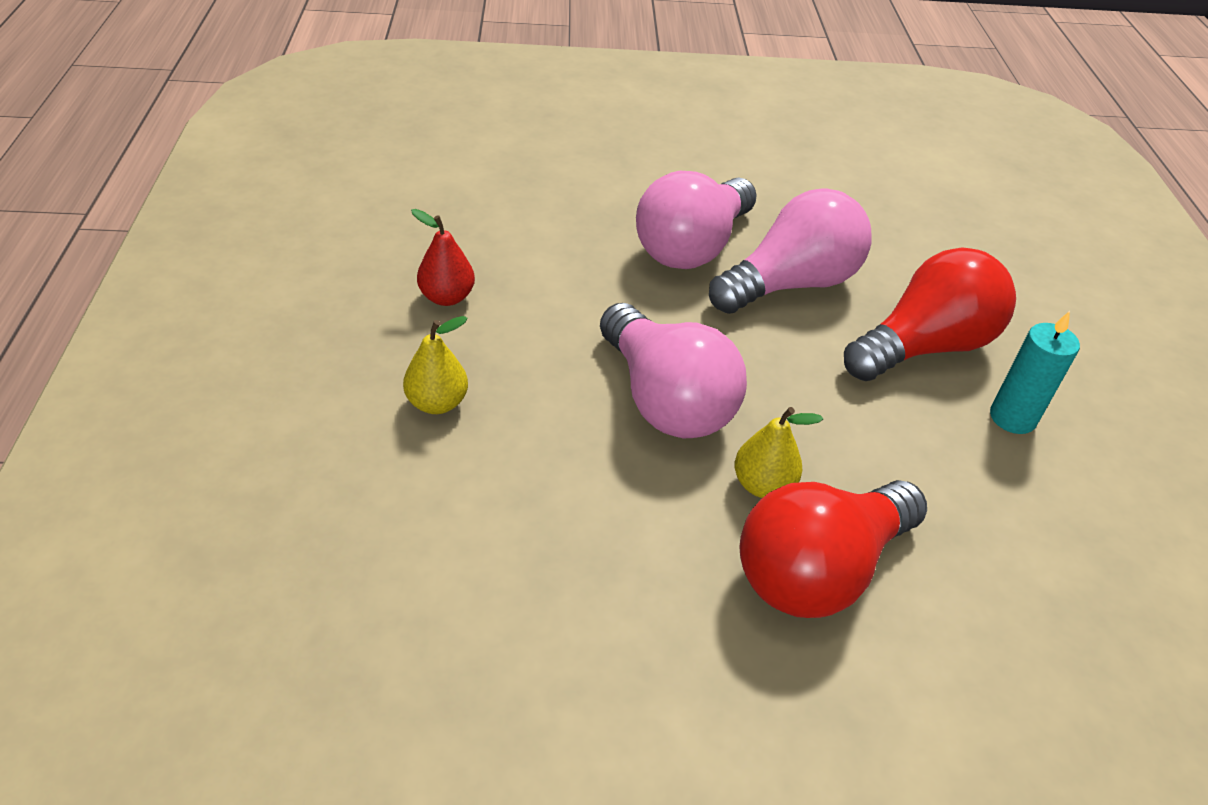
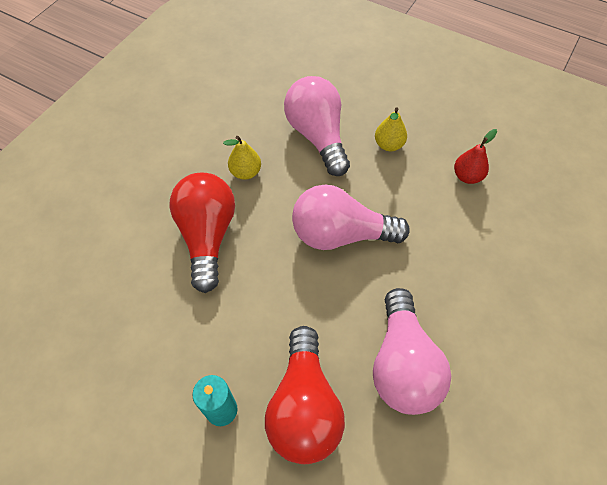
camera: 125 degrees right, 15 degrees up
pink light bulb [636,171,757,269] -> pink light bulb moved to [284,76,350,176]
yellow pear [735,407,823,498] -> yellow pear moved to [223,136,261,180]

